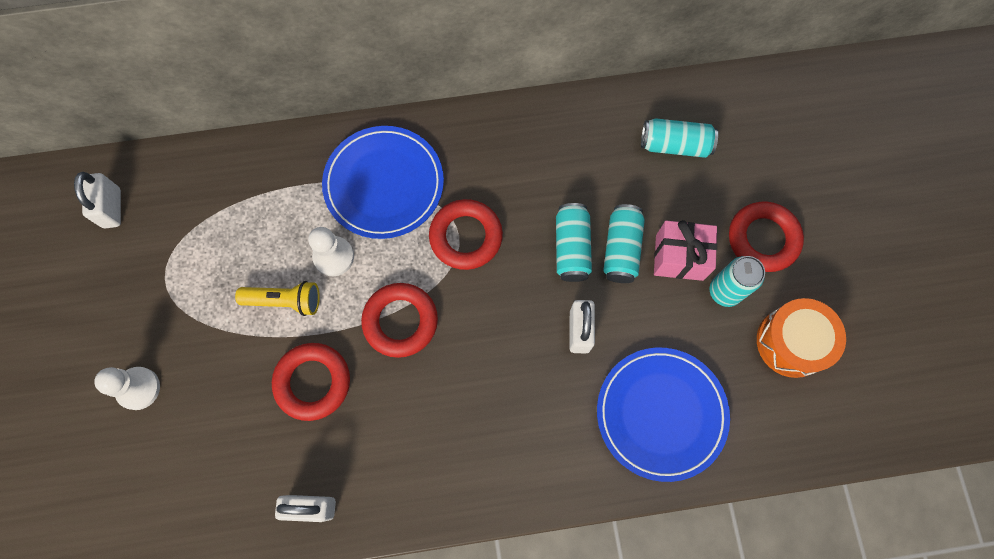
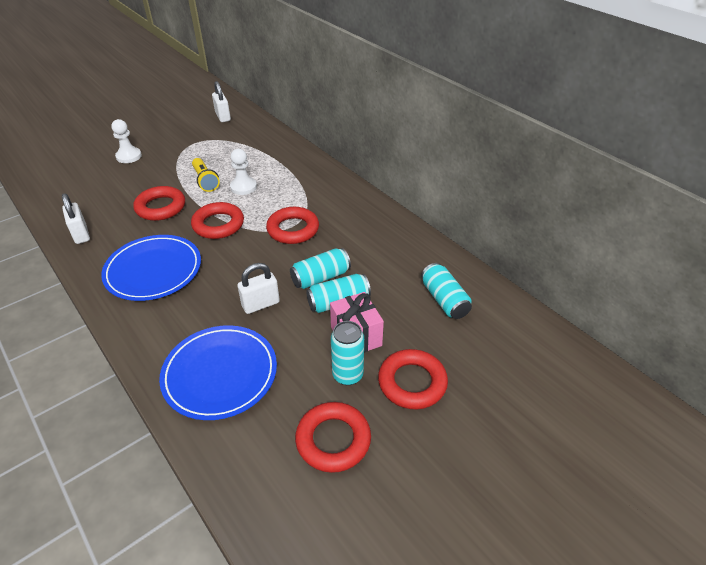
camera: 60 degrees right, 30 degrees down
white padlock [74,172,121,229] -> white padlock turned 75 degrees counterclockwise [212,81,231,122]
blue plate [322,126,444,239] -> blue plate moved to [101,235,201,301]
orange drum [757,298,846,378] -> red ring [295,402,371,473]

